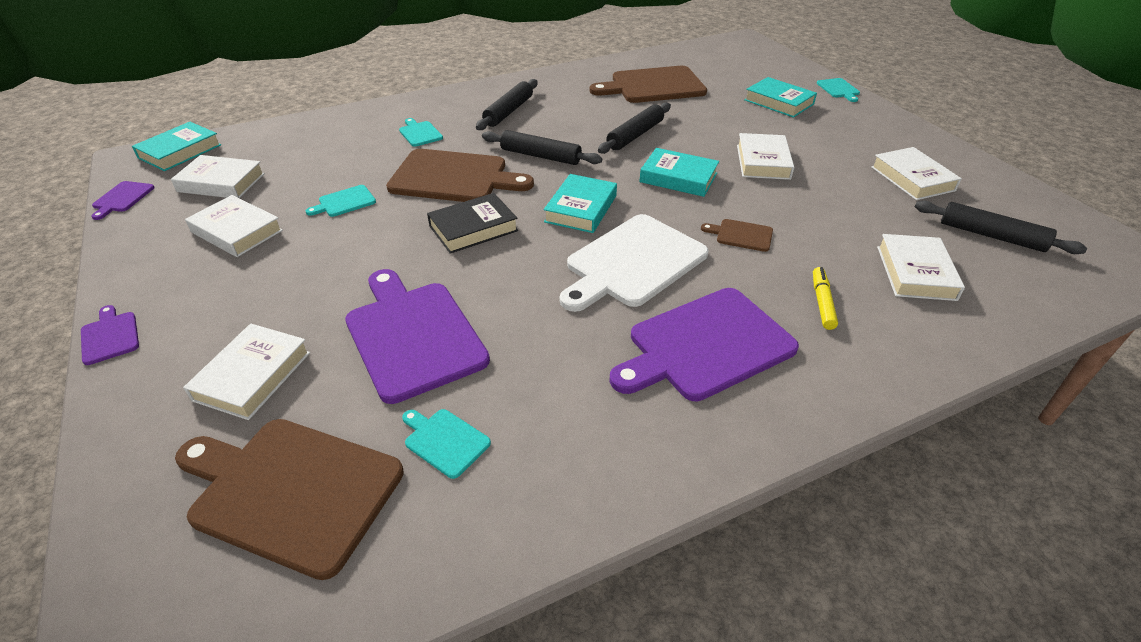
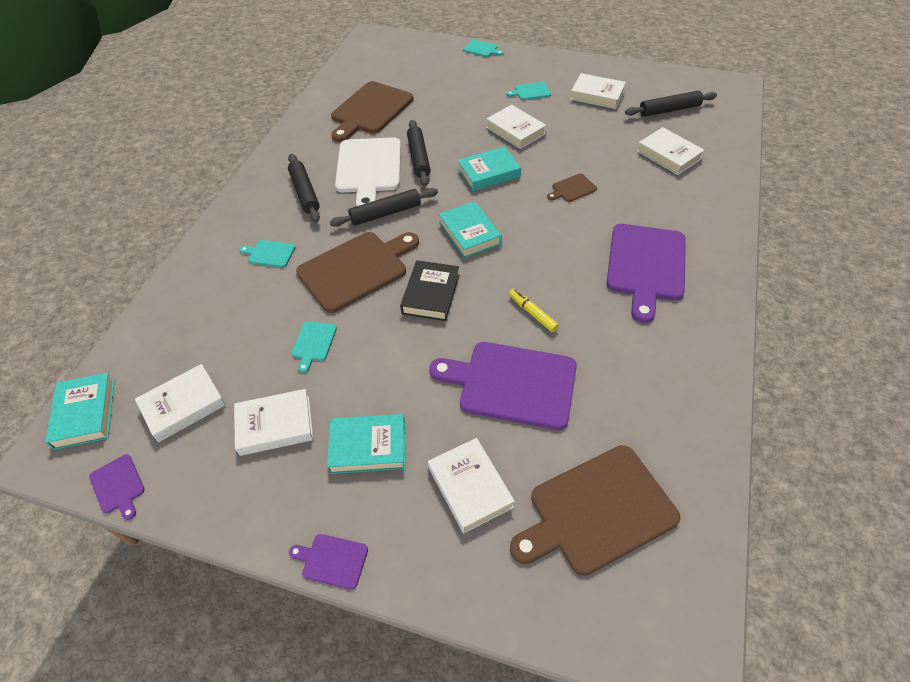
camera: 45 degrees left, 10 degrees up
turquoise cutting board [402,409,491,479] -> turquoise cutting board moved to [506,82,551,100]
white cutting board [560,214,709,312] -> white cutting board moved to [335,137,401,206]
turquoise book [744,77,817,118] -> turquoise book moved to [327,414,405,474]
yellow marker [813,267,838,330] -> yellow marker moved to [509,289,559,332]

